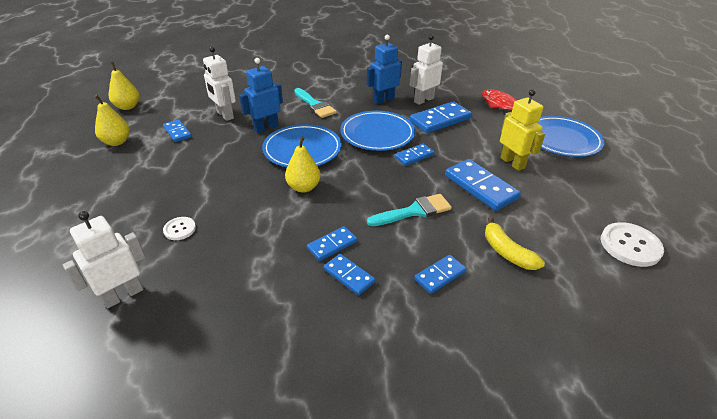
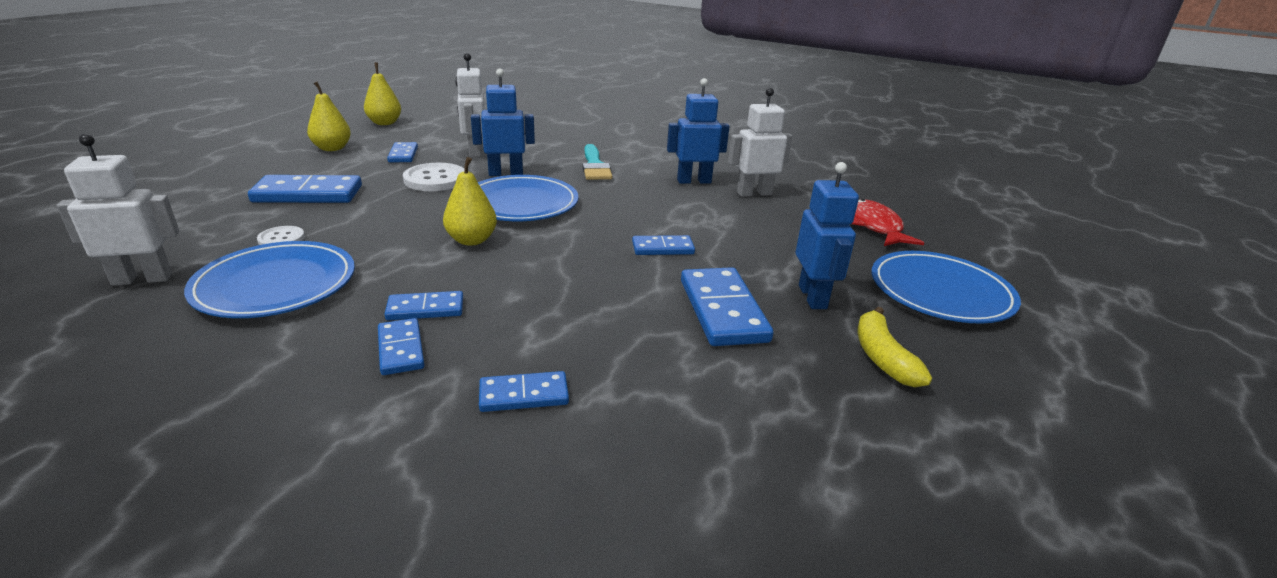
camera: 25 degrees right, 10 degrees down
blue plate [340,111,415,151] -> blue plate moved to [184,241,355,318]
turquoise brush [367,194,452,226] -> none
blue domino [410,101,472,133] -> blue domino moved to [248,175,362,203]
yellow banana [485,217,545,270] -> yellow banana moved to [857,307,932,387]
yellow robot [500,89,545,171] -> blue robot [796,162,859,309]
white button [601,222,664,267] -> white button moved to [403,163,464,191]

